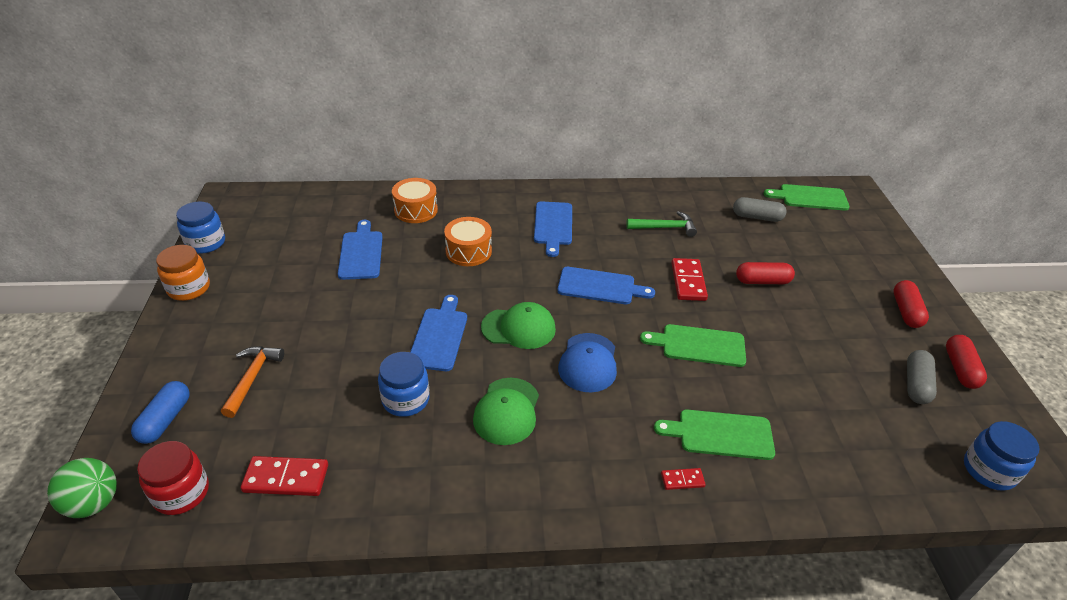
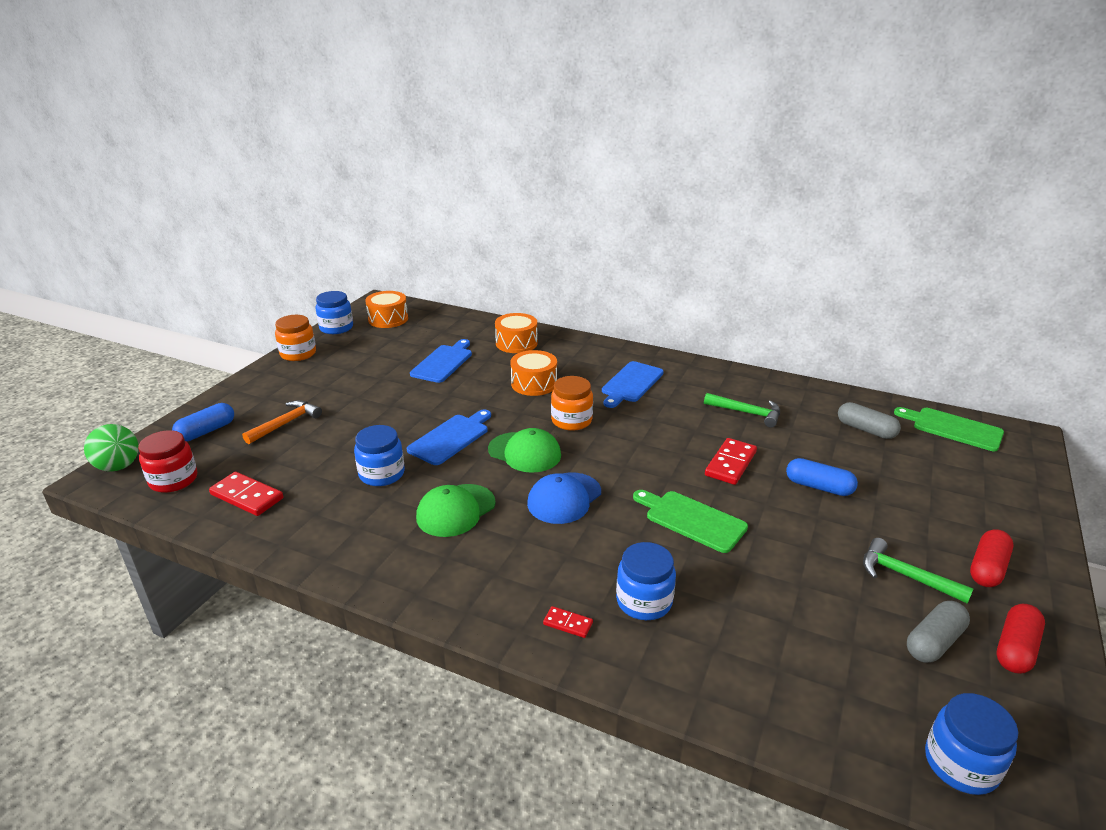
camera: 30 degrees right, 10 degrees down
blue cutting board [557,267,655,304] -> none
green cutting board [654,409,775,460] -> blue jar [616,542,676,620]
red capsule [736,262,795,284] -> blue capsule [786,458,858,496]
none -> orange drum [365,291,408,328]
none -> orange jar [551,376,593,431]
none -> green hammer [863,538,974,604]

